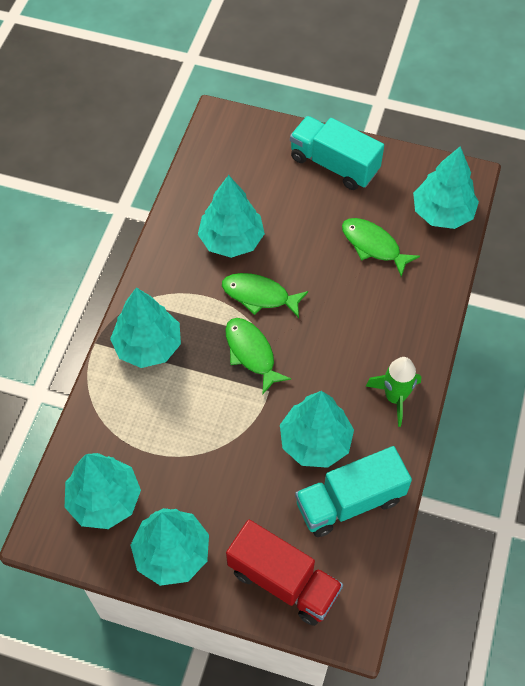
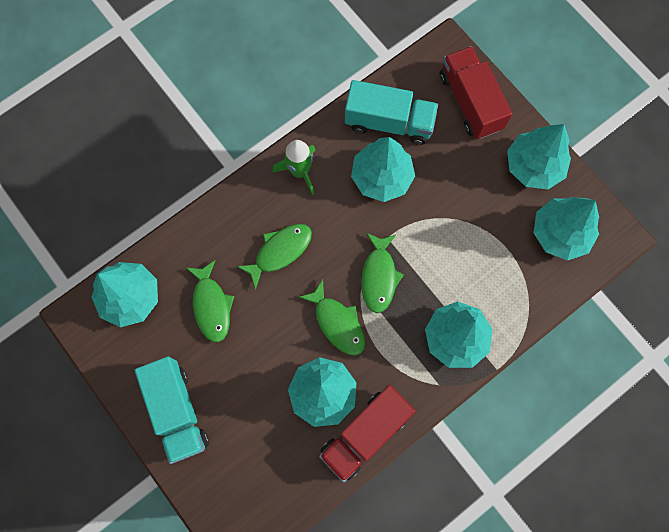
camera: 145 degrees left, 15 degrees up
none -> green fish [237,224,312,290]
none -> red truck [319,385,415,482]

